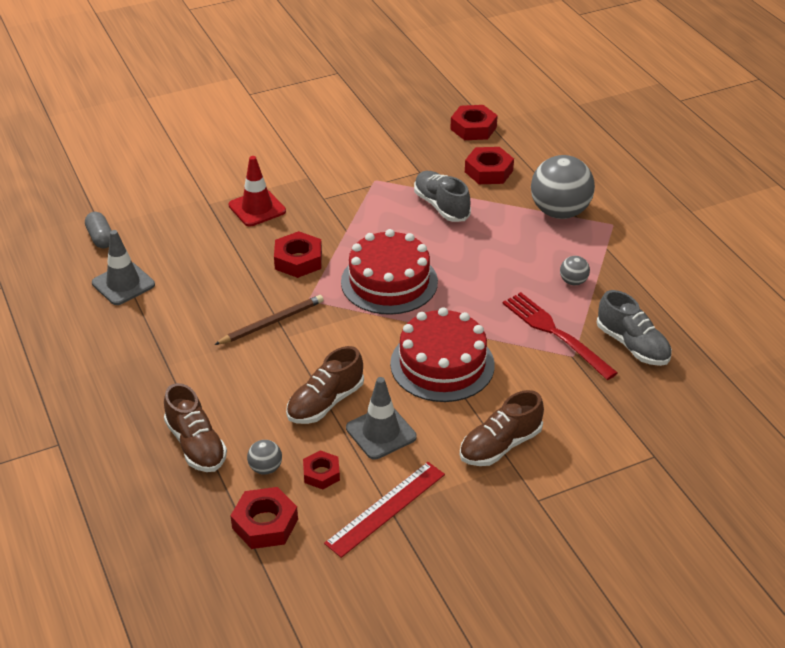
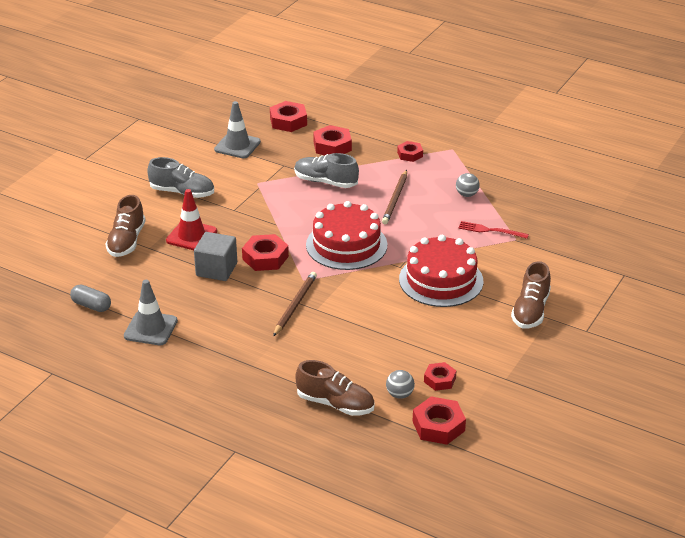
camera: 35 degrees left, 5 degrees down
brown shoe [286,346,364,424] -> brown shoe moved to [106,195,146,257]
red ruler [324,462,445,558] -> none
grey traffic cone [346,377,417,460] -> grey traffic cone moved to [214,101,261,158]
red fork [502,292,618,380] -> red fork [458,221,529,239], size x0.60
grey ball [531,155,595,219] -> red nut [397,141,423,162]
grey shoe [597,290,672,366] -> grey shoe moved to [147,157,214,198]
none -> grey cube [194,232,237,281]
none -> brown pencil [382,170,407,224]

